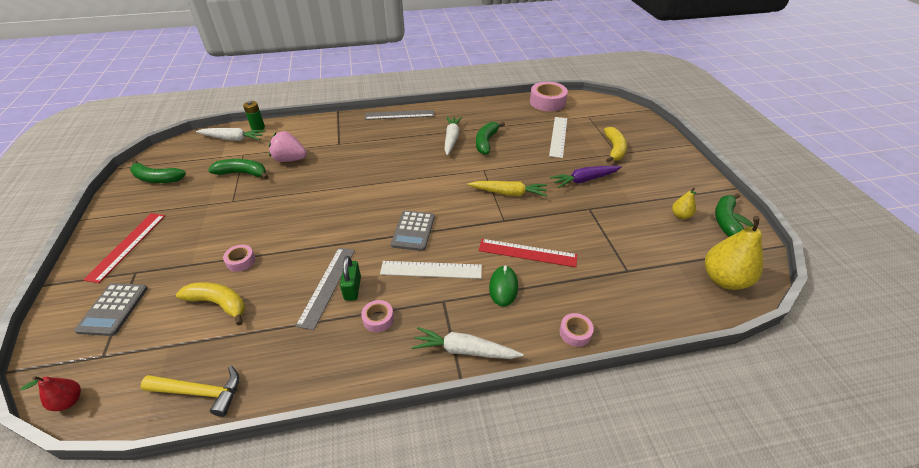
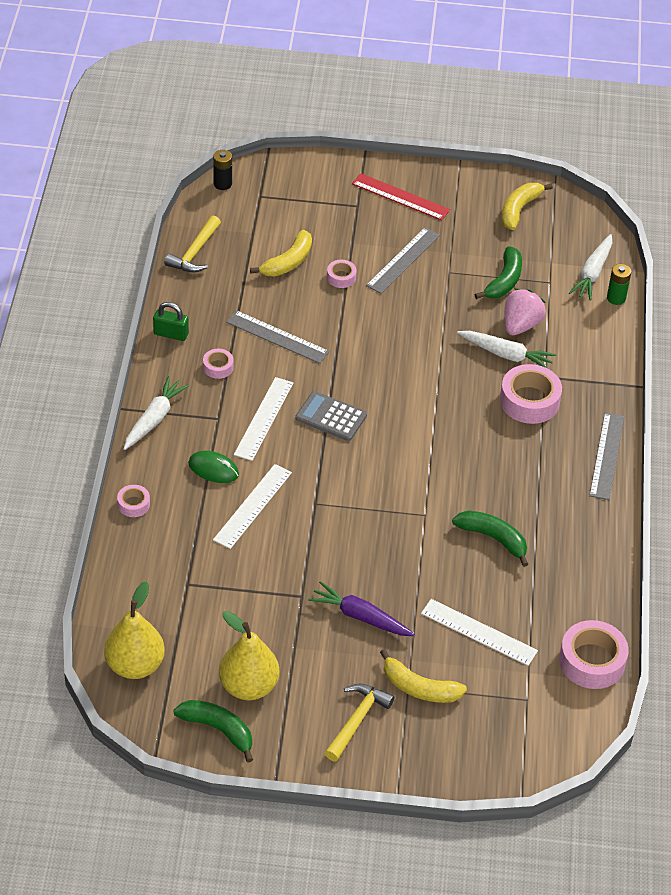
camera: 105 degrees right, 5 degrees up
red pear [20,376,81,411] -> black battery [213,150,232,190]
grey calculator [74,283,148,336] -> none
green banana [130,160,186,183] -> yellow banana [502,183,553,230]
green padlock [340,256,361,301] -> green padlock moved to [153,302,189,341]
white carrot [445,116,462,156] -> white carrot moved to [457,331,556,370]
yellow carrot [468,181,547,197] -> none
red ruler [479,239,577,267] -> white ruler [213,464,292,549]
purple carrot [550,165,622,188] -> purple carrot turned 60 degrees counterclockwise [308,581,415,636]
yellow pear [672,187,697,219] -> yellow pear [219,611,279,700], size x2.00
none -> yellow hammer [325,684,395,762]
none -> grey ruler [366,228,440,294]
none -> pink tape [500,364,562,424]

